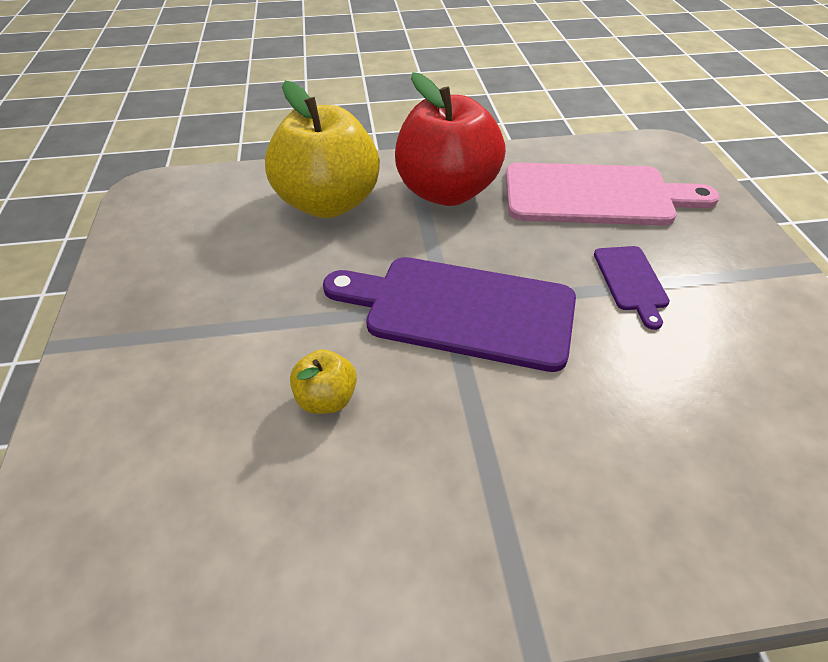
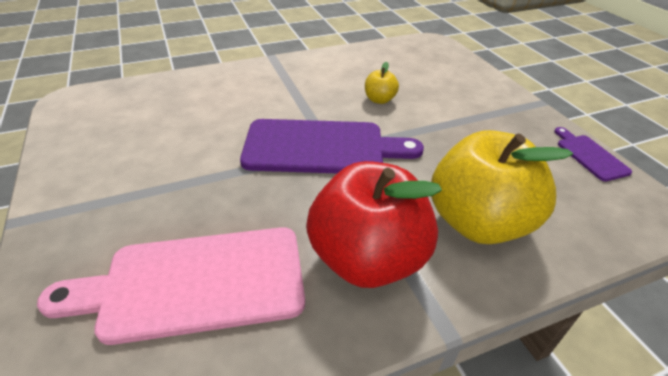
camera: 165 degrees right, 5 degrees down
purple cutting board [594,246,670,330] -> purple cutting board moved to [555,127,632,182]

